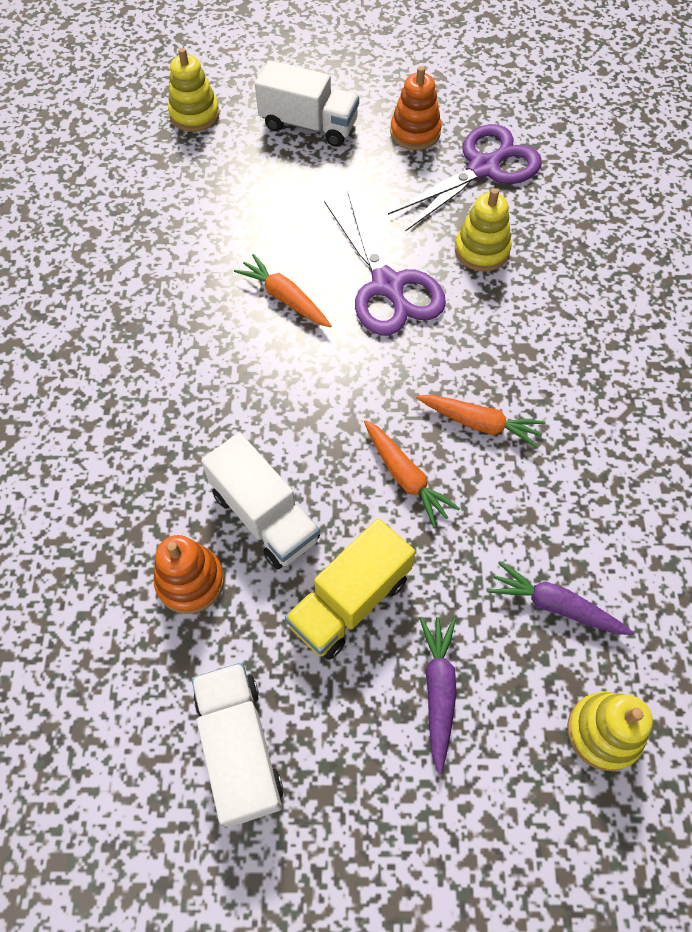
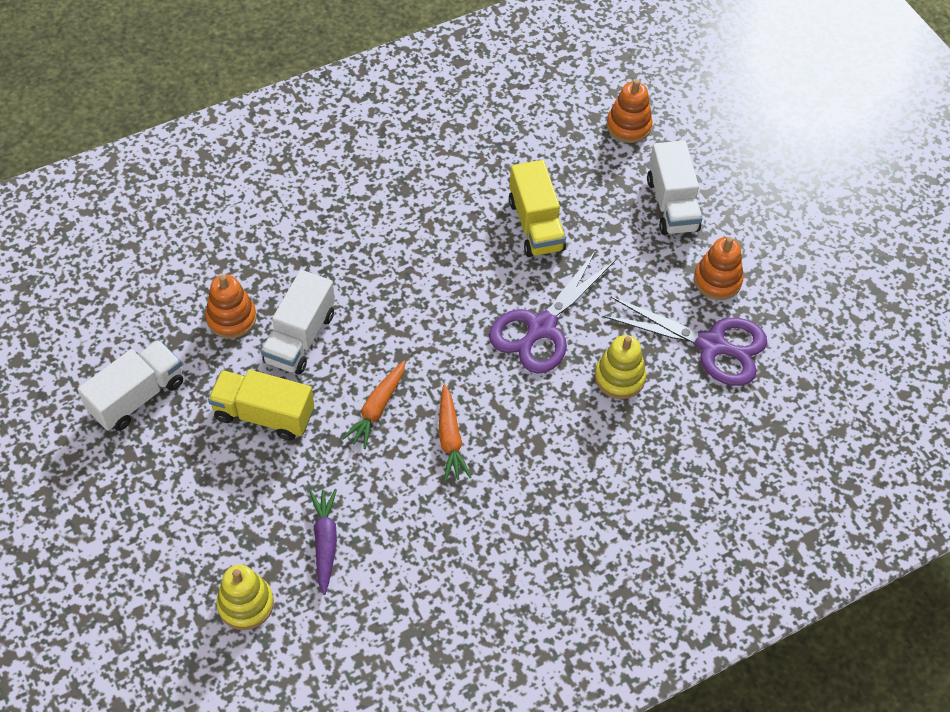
camera: 60 degrees right, 5 degrees down
yellow stacking toy [168,48,220,132] -> orange stacking toy [607,79,652,143]
orange carrot [234,254,332,327] -> none
purple carrot [420,617,457,773] -> none
none -> yellow truck [509,160,566,257]

